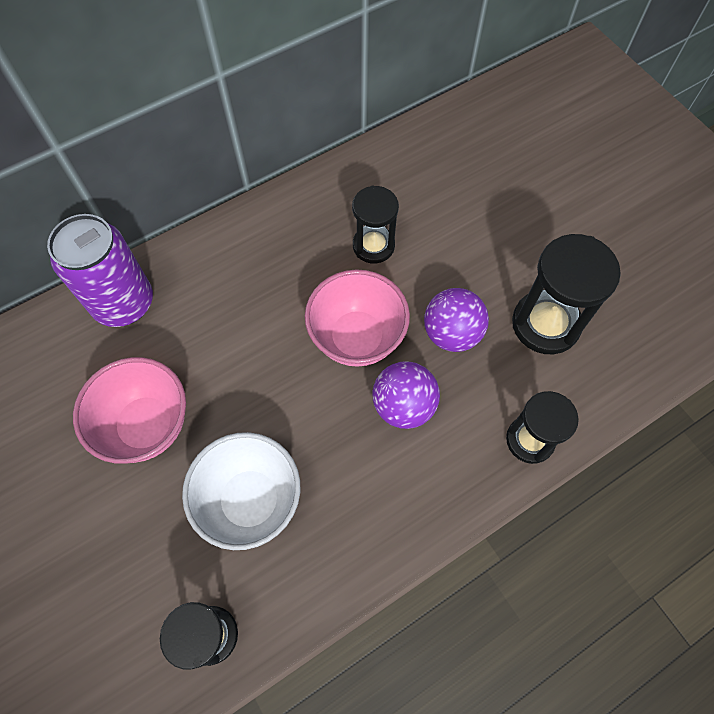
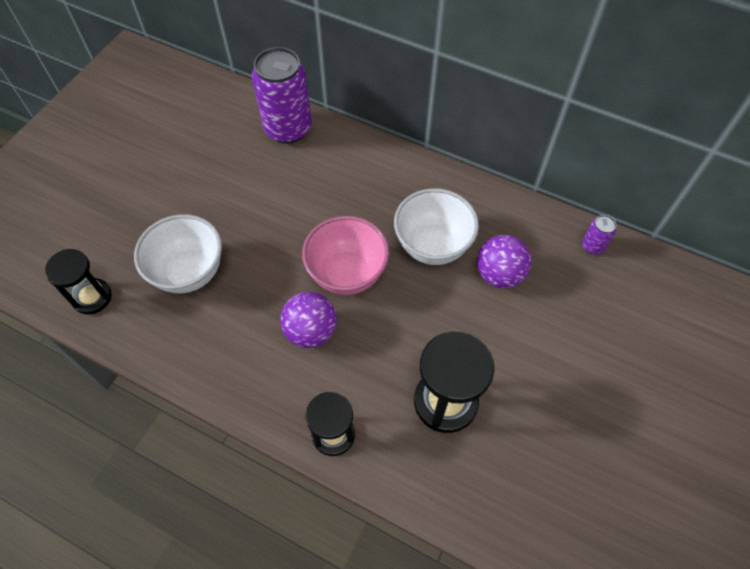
camera: 60 degrees right, 5 degrees down
pink bowl [73,357,186,464] -> none
black hourglass [352,185,399,263] -> white bowl [394,188,479,265]
purple ball [424,288,489,352] -> purple ball moved to [477,235,532,288]
none -> purple can [582,215,616,254]

